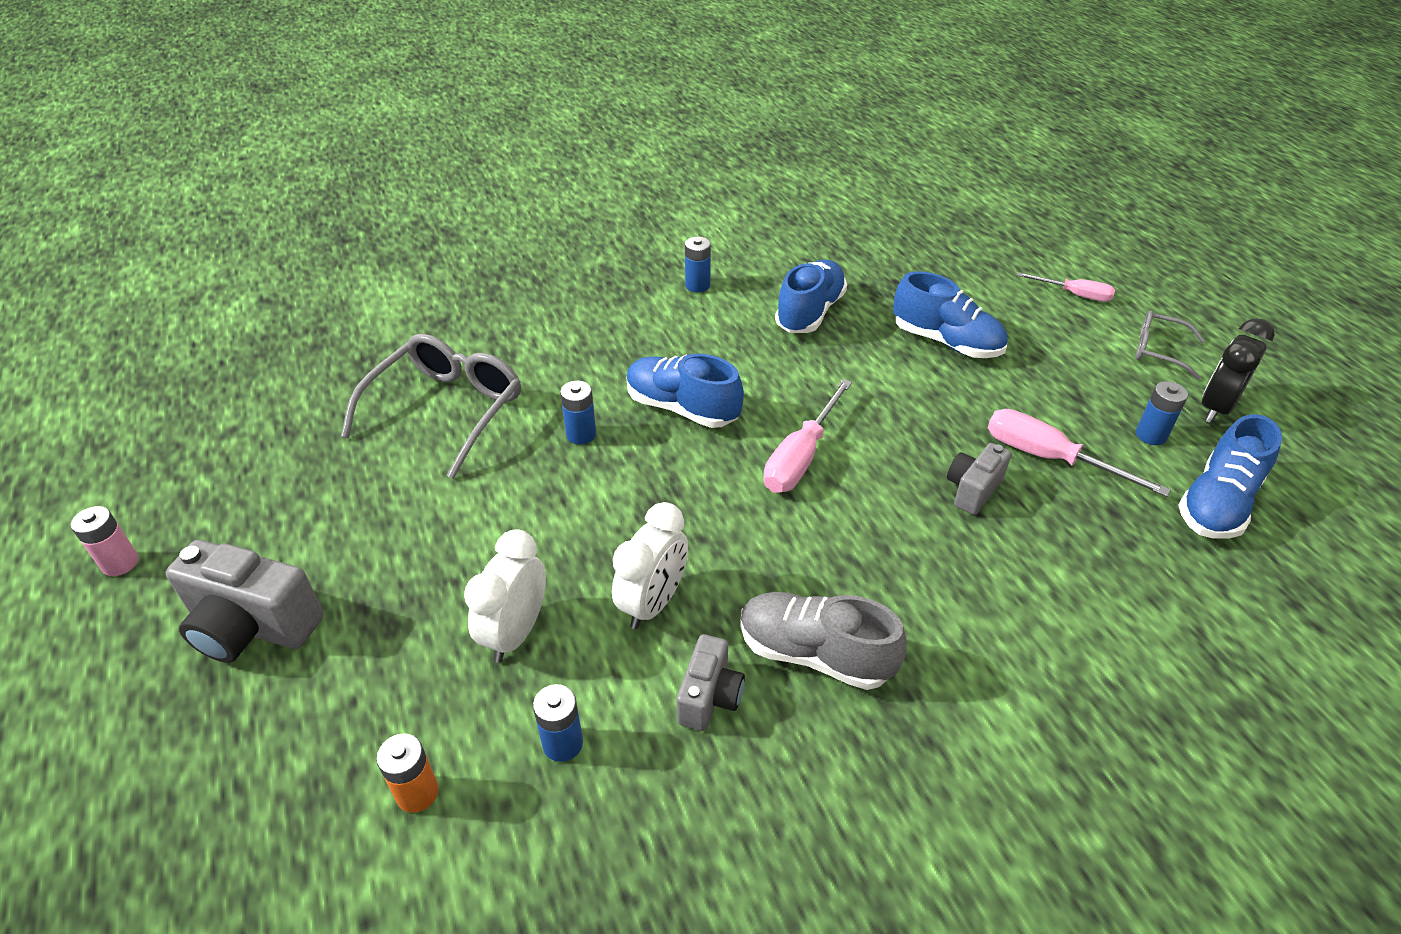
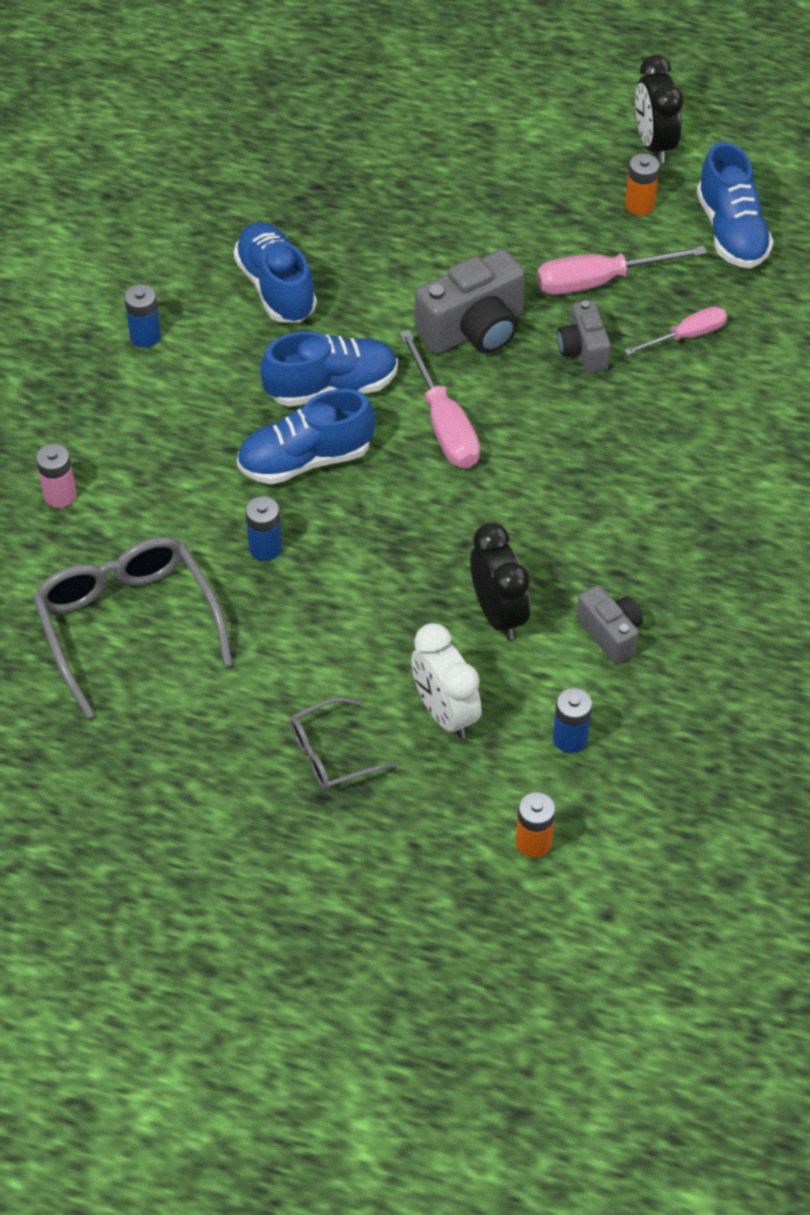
camera: 50 degrees left, 10 degrees up
pink battery [71,506,139,576] -> pink battery moved to [36,444,76,508]
grey camera [166,540,324,663] -> grey camera moved to [415,249,525,354]
white clock [612,502,688,629] -> black clock [470,523,530,640]
grey shoe [740,592,907,690] -> none
blue shoe [893,271,1008,358] -> blue shoe moved to [261,331,398,407]
pink screwdriver [1017,272,1115,302] -> pink screwdriver moved to [624,306,727,355]
grey glasses [1136,311,1205,380] -> grey glasses moved to [290,697,396,791]
blue battery [1136,381,1188,445] -> orange battery [625,153,659,215]

